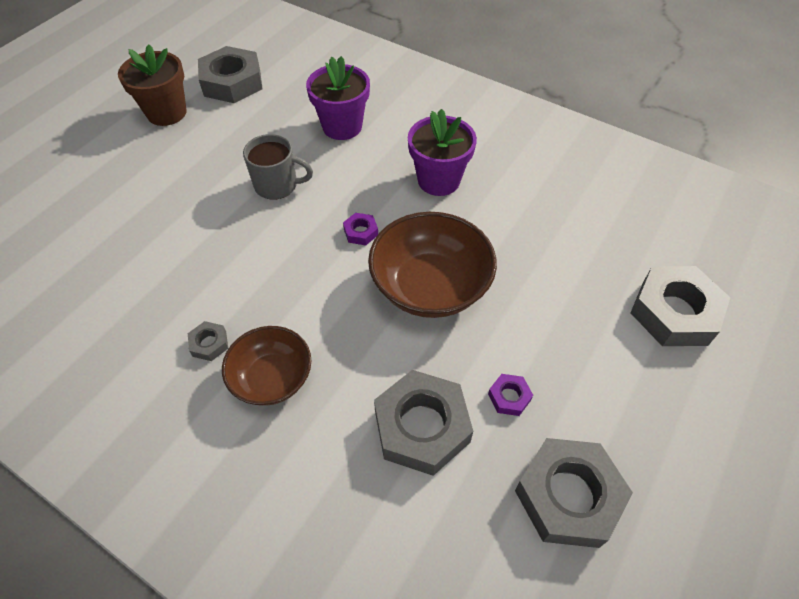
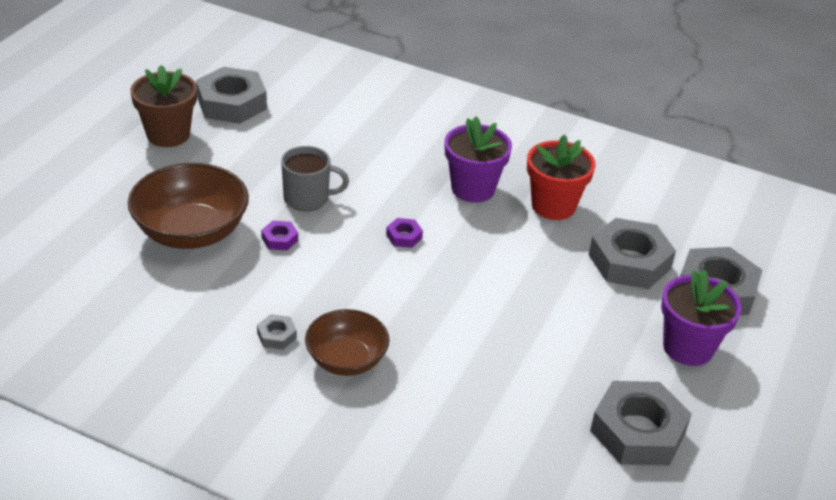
camera: 10 degrees left, 15 degrees down
purple flower pot [306,56,370,140] -> purple flower pot moved to [661,269,742,366]
brown bowl [368,212,497,318] -> brown bowl moved to [128,163,249,249]
grey nut [374,370,473,476] -> grey nut moved to [589,218,676,289]
purple nut [488,374,533,416] -> purple nut moved to [261,221,298,250]
none -> red flower pot [527,135,596,220]

